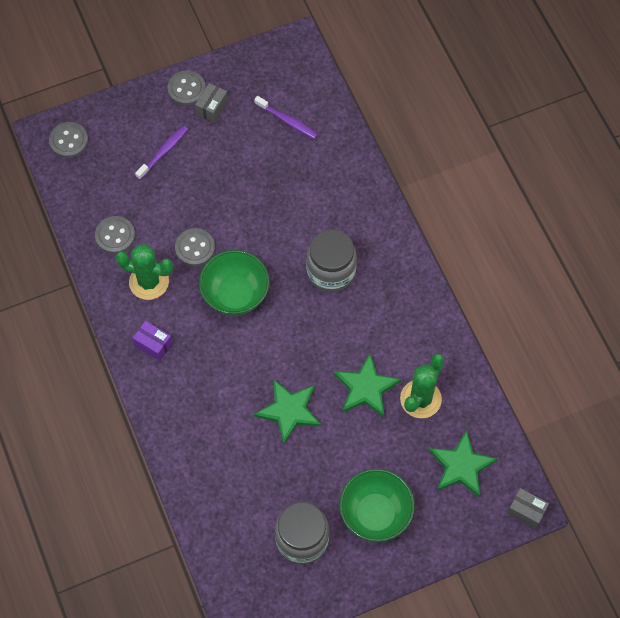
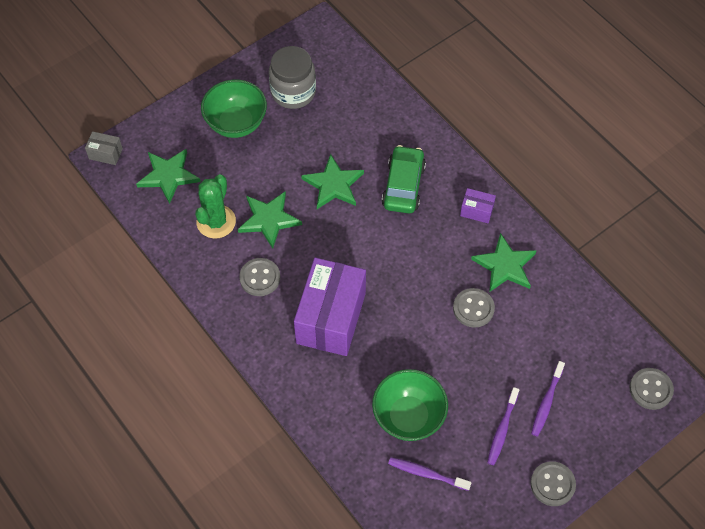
camera: 165 degrees right, 5 degrees down
grey button [95,216,135,254] -> grey button moved to [239,258,280,296]
green cactus [116,244,173,300] -> green star [471,233,536,292]
grey box [195,83,228,123] -> none
green bowl [199,250,270,316] -> green bowl moved to [372,369,448,441]
grey jar [306,229,357,292] -> purple box [294,258,366,356]
none -> green car [382,145,426,213]
none -> purple toothbrush [487,387,519,465]

